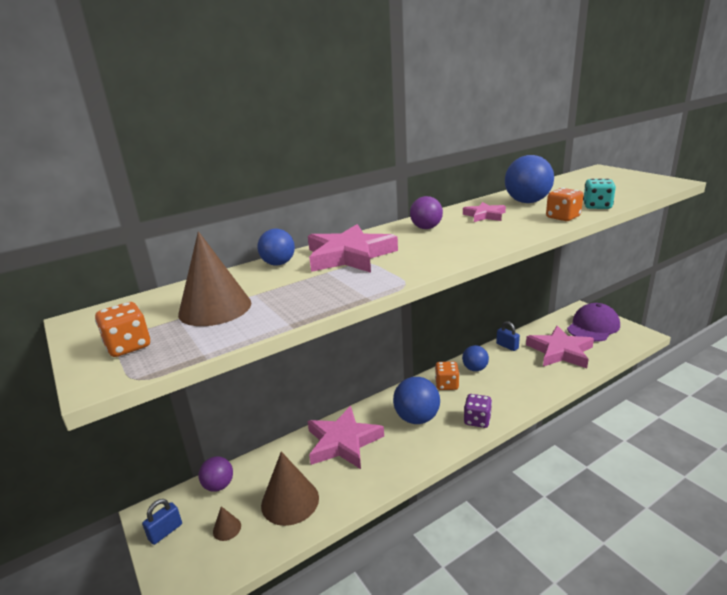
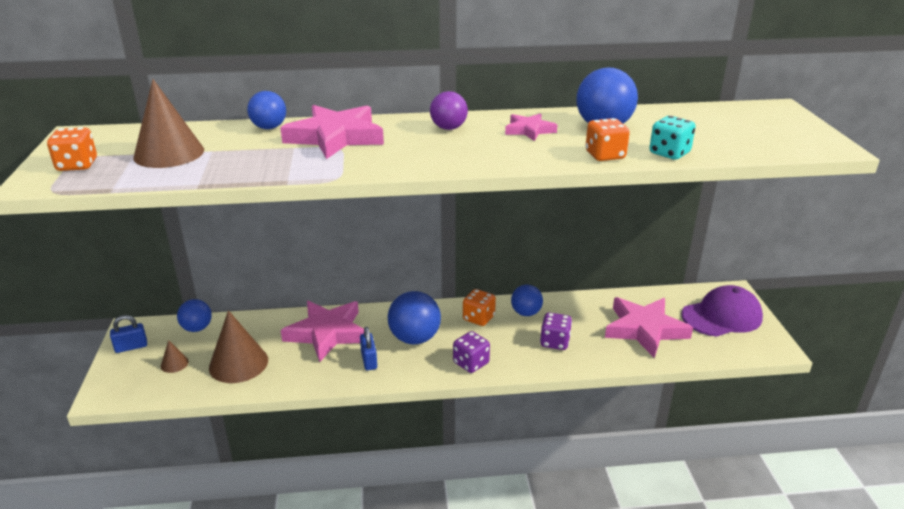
camera: 25 degrees right, 5 degrees up
purple ball [198,456,233,492] -> blue ball [177,299,212,332]
blue padlock [496,321,520,351] -> blue padlock moved to [360,327,377,370]
none -> purple dice [540,312,572,350]

